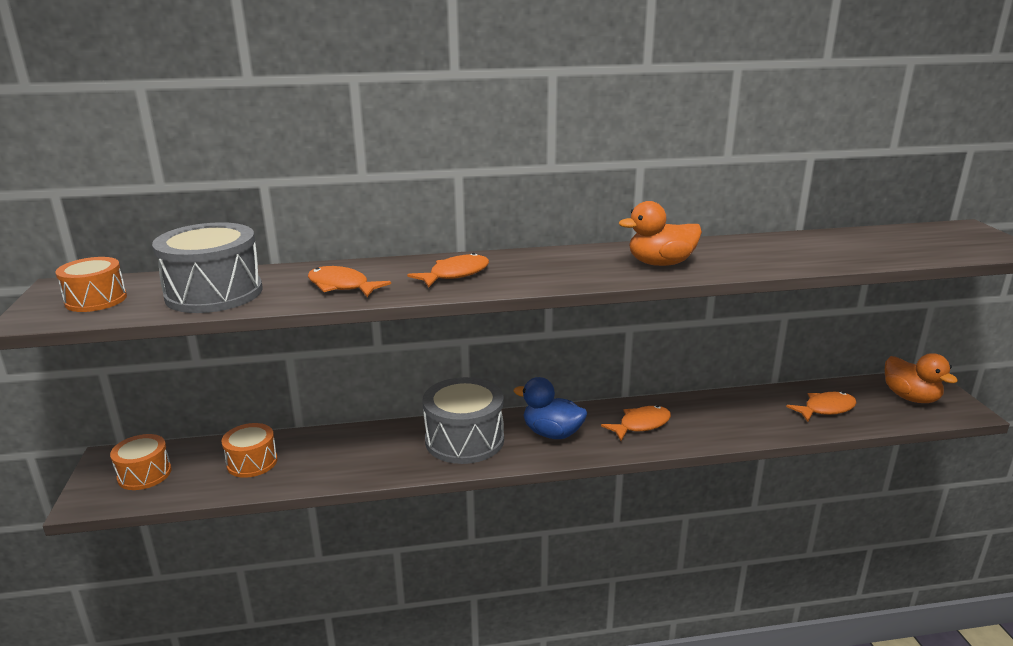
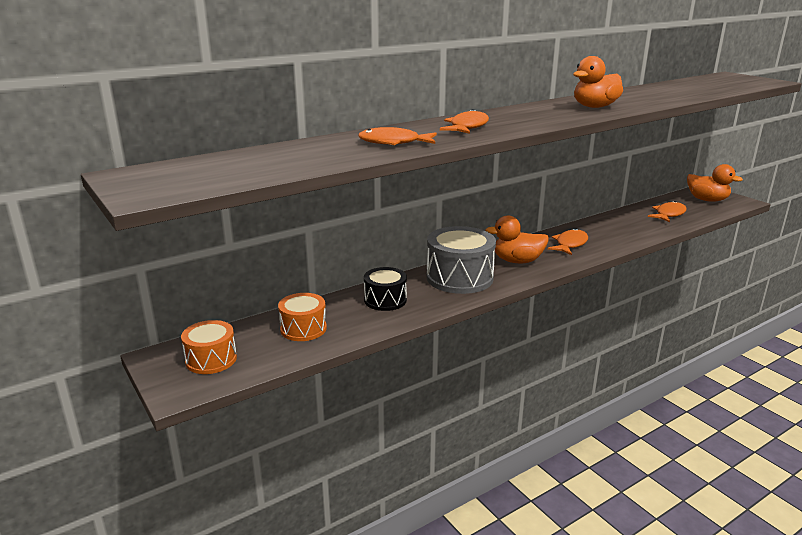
camera: 25 degrees left, 0 degrees up
orange drum [55,257,127,312] -> none
grey drum [152,222,263,313] -> none
blue duck [514,377,587,439] -> orange duck [485,215,549,263]
none -> black drum [364,267,407,311]

